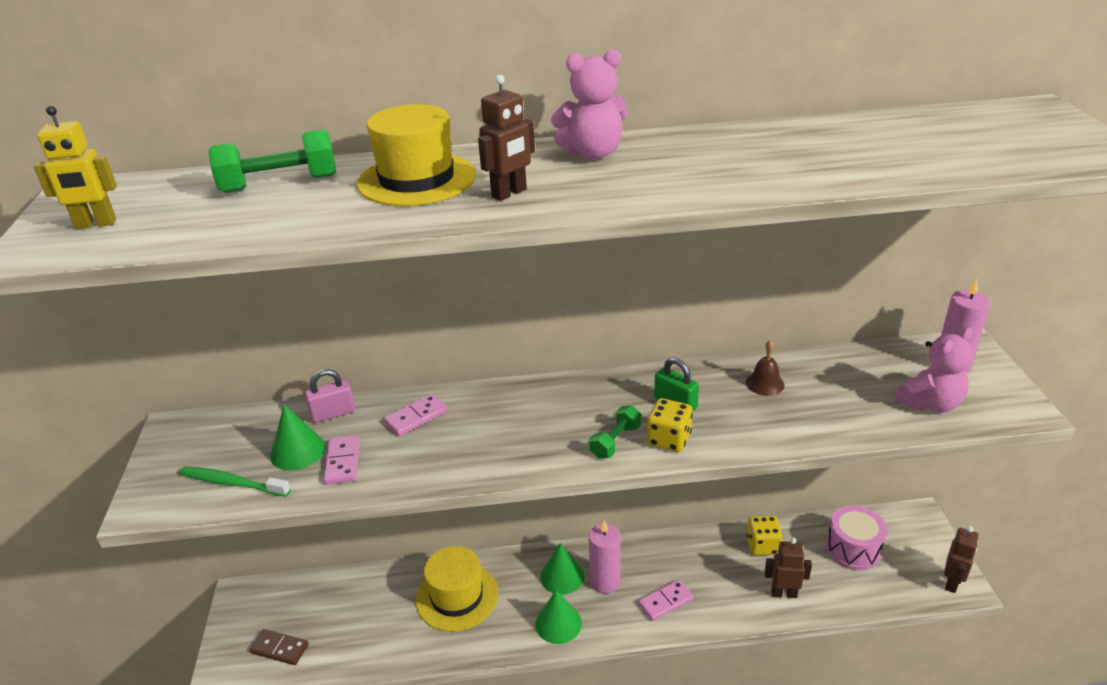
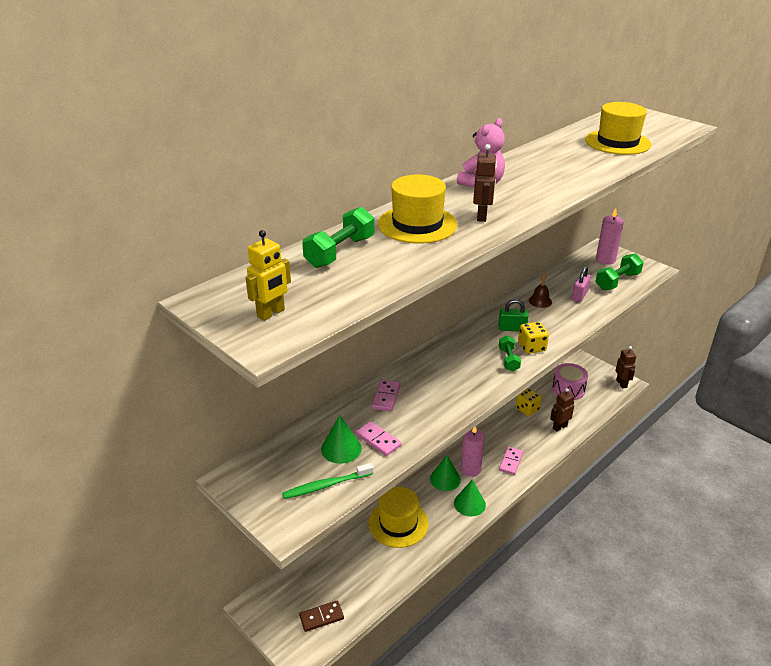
camera: 40 degrees left, 0 degrees up
pink padlock [305,369,355,423] -> pink padlock moved to [572,266,591,302]
pink teddy bear [894,327,973,413] -> green dumbbell [596,254,644,290]
none -> yellow hat [585,102,651,155]

